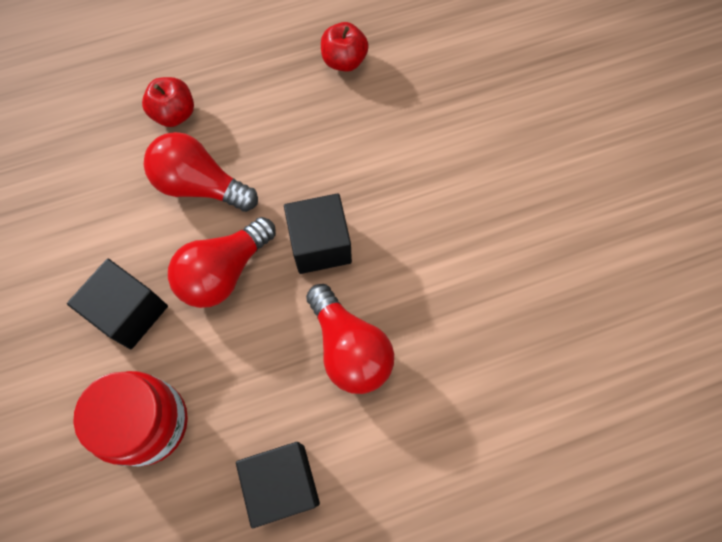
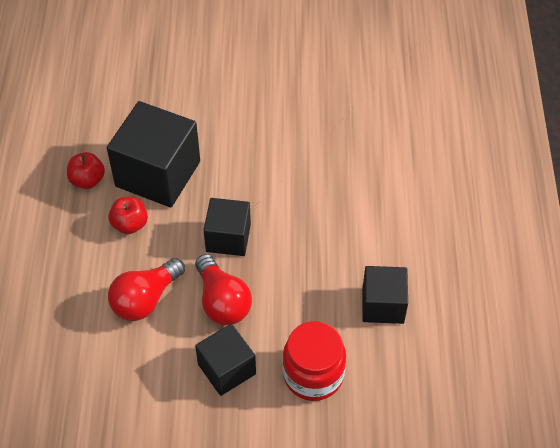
camera: 70 degrees left, 15 degrees down
red apple [142,77,194,127] -> red apple moved to [108,197,148,234]
red light bulb [306,284,394,394] -> none
none -> black cube [107,101,200,207]

